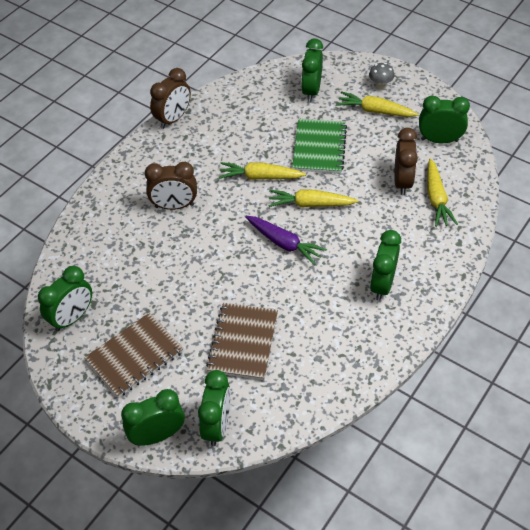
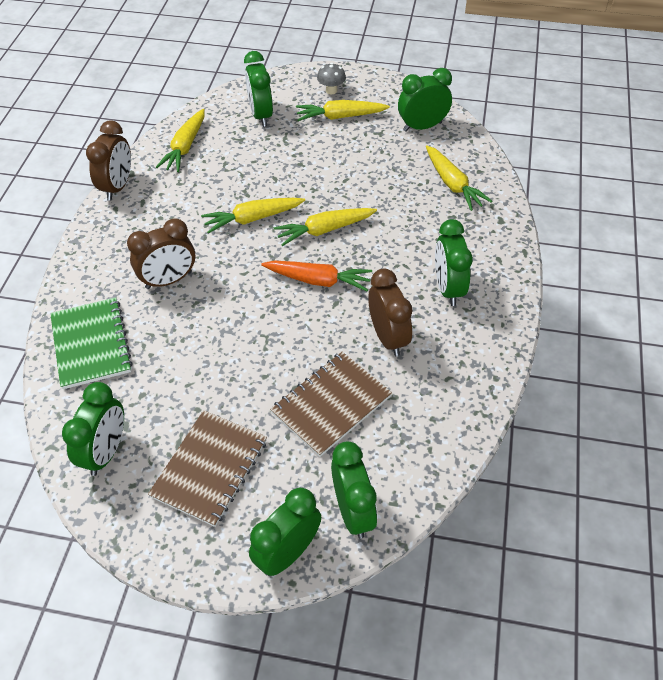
camera: 25 degrees left, 0 degrees up
brown notebook [206,303,278,380] -> brown notebook turned 60 degrees clockwise [270,352,392,457]
purple carrot [245,216,327,265] -> orange carrot [261,261,372,291]
green notebook [292,119,347,174] -> green notebook moved to [50,297,133,389]
brown clock [394,128,418,195] -> brown clock moved to [368,268,412,356]
none -> yellow carrot [156,109,205,172]

